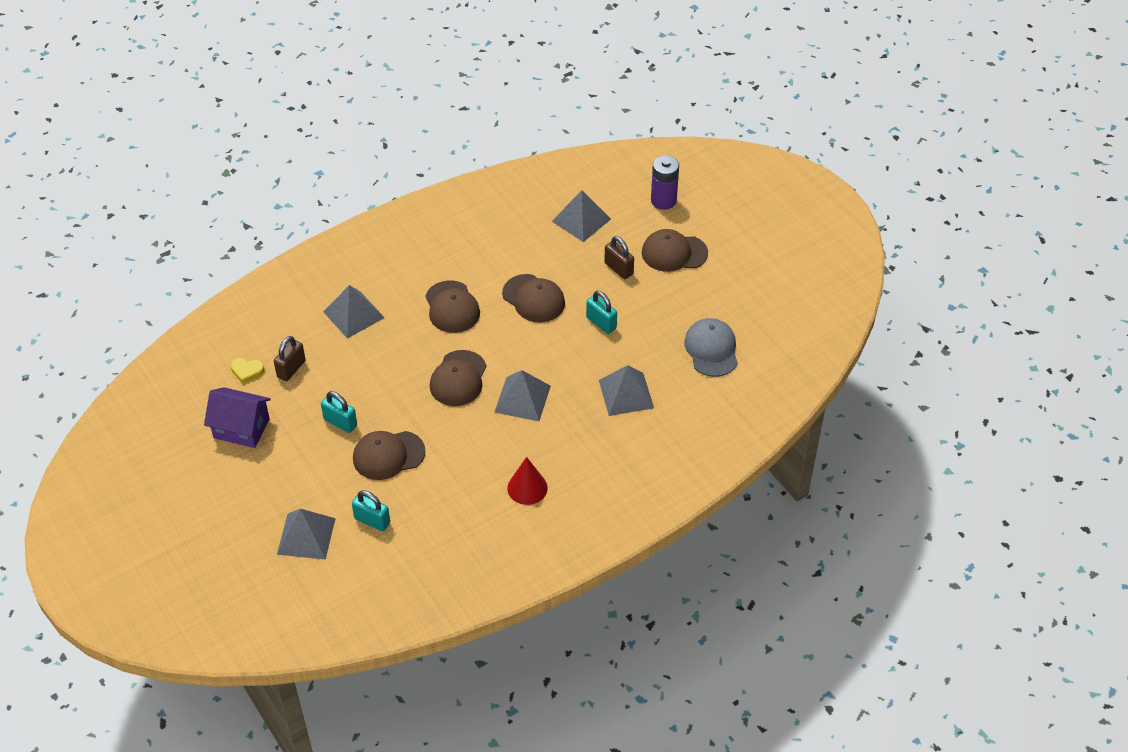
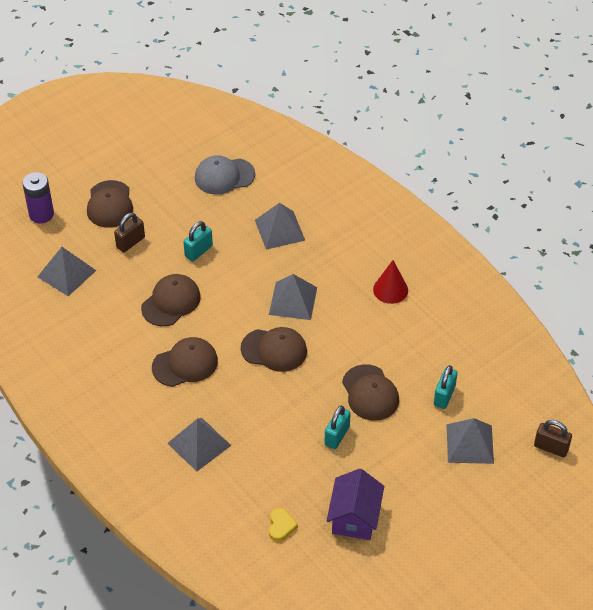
camera: 95 degrees left, 0 degrees up
brown padlock [274,336,306,381] -> brown padlock moved to [534,420,572,457]

